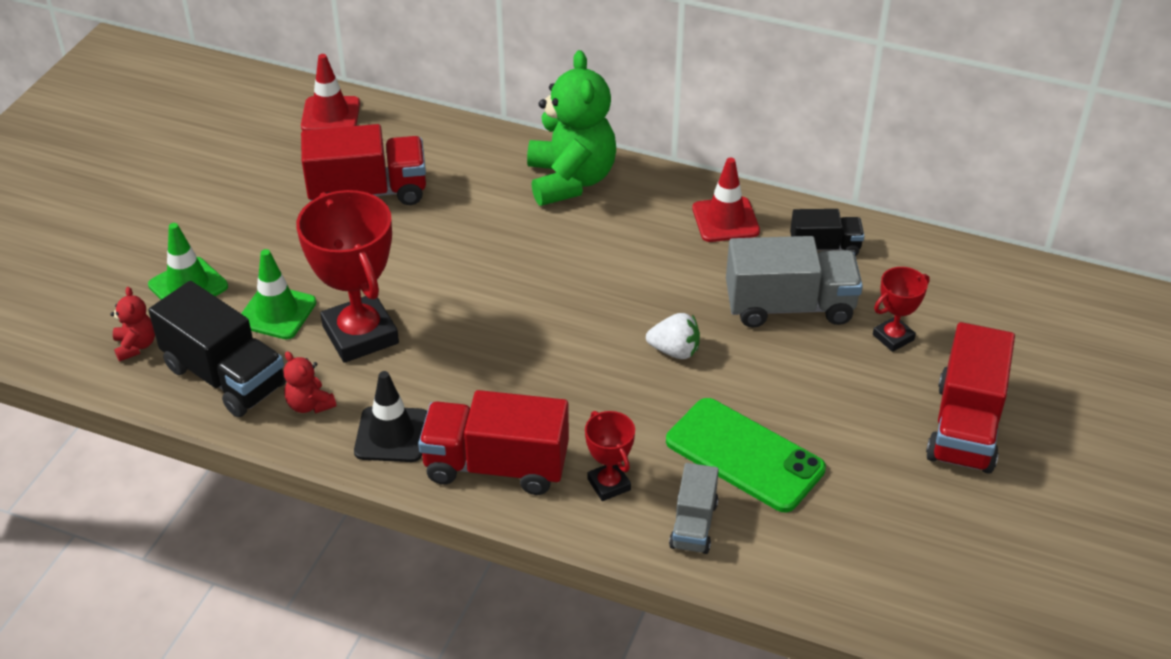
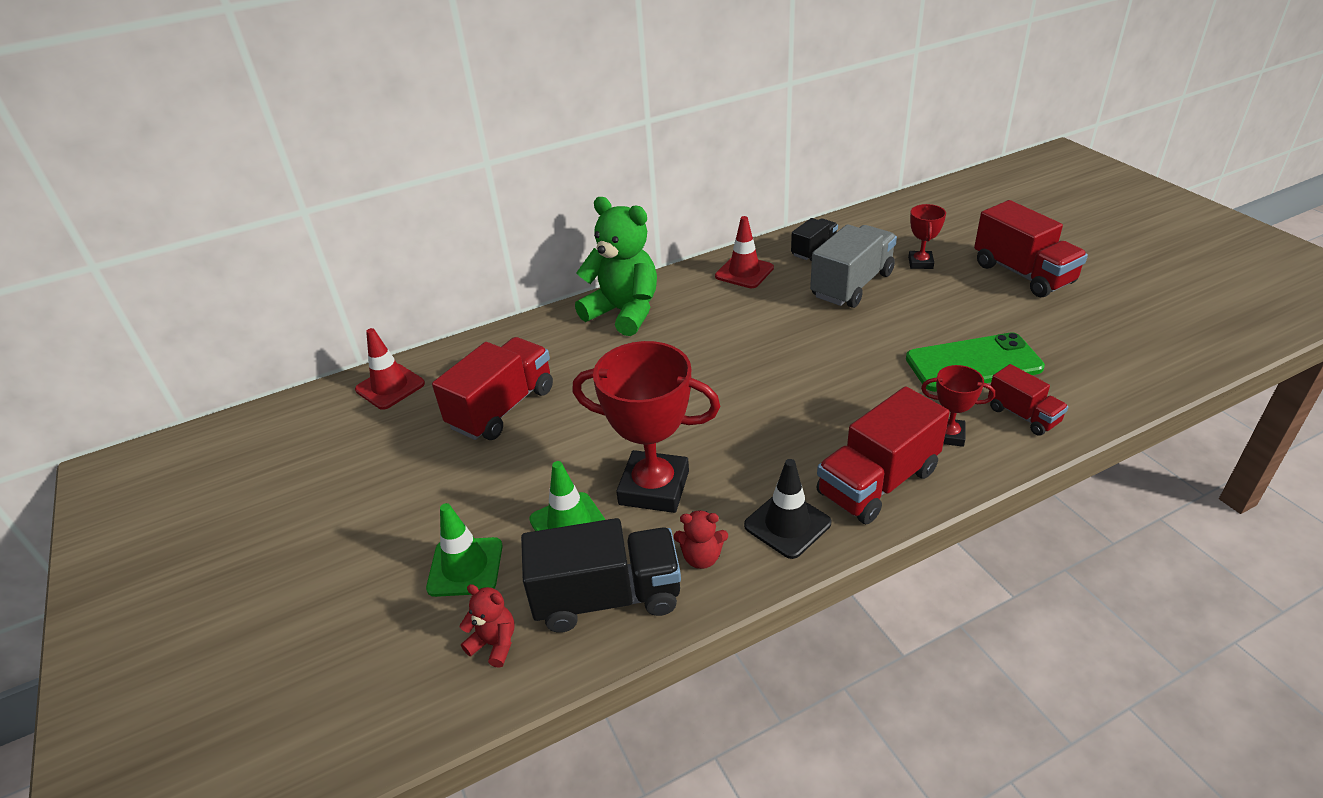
camera: 45 degrees left, 5 degrees down
white strawberry [646,313,700,359] -> none
grey truck [669,463,719,554] -> red truck [988,364,1068,436]

